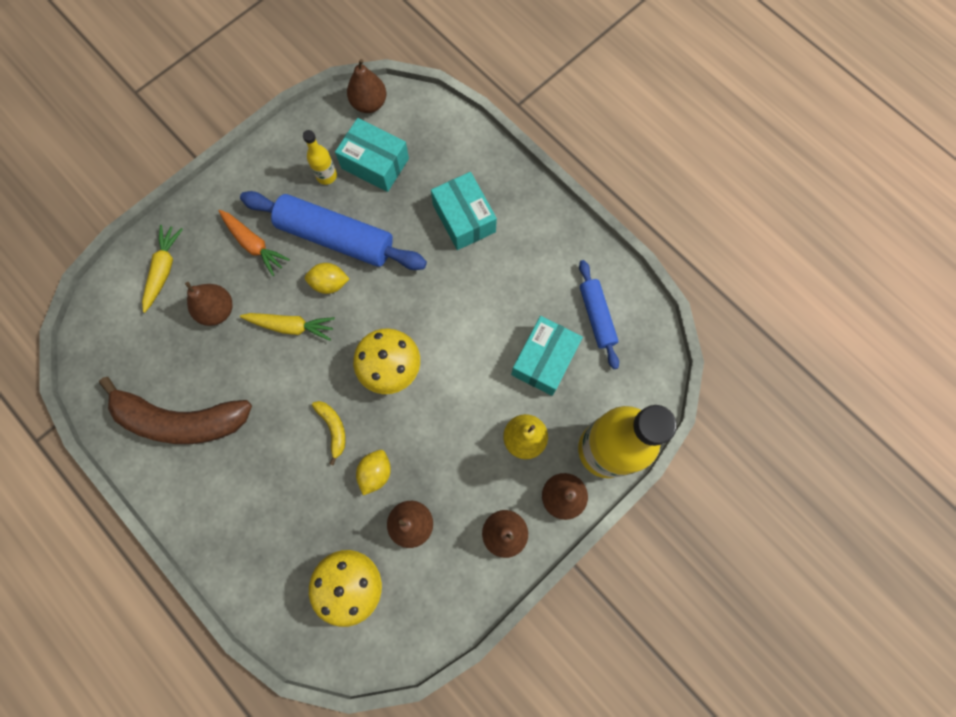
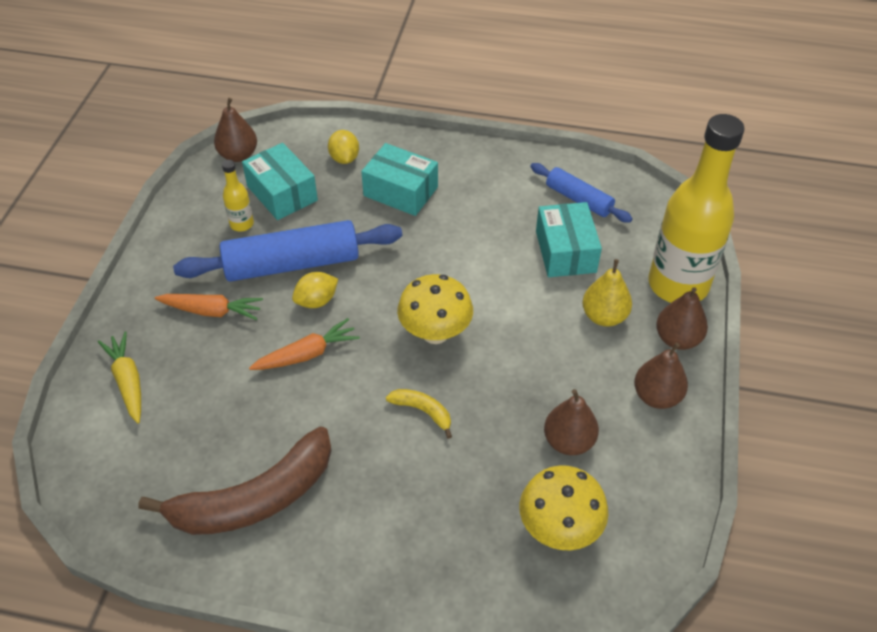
camera: 35 degrees left, 25 degrees down
brown pear [185,282,233,326] -> none
yellow carrot [240,313,335,341] -> orange carrot [249,318,360,370]
turquoise box [335,118,409,192] -> turquoise box turned 60 degrees clockwise [242,143,318,220]
yellow lemon [356,450,391,495] -> yellow lemon moved to [328,130,359,164]

